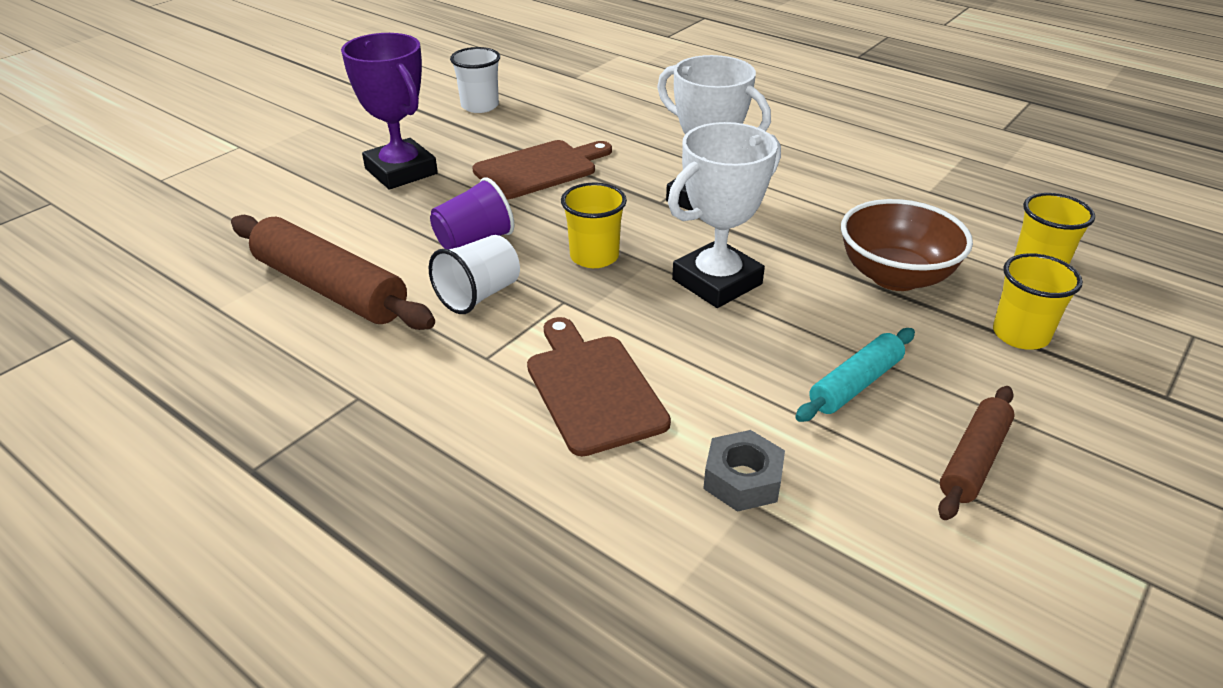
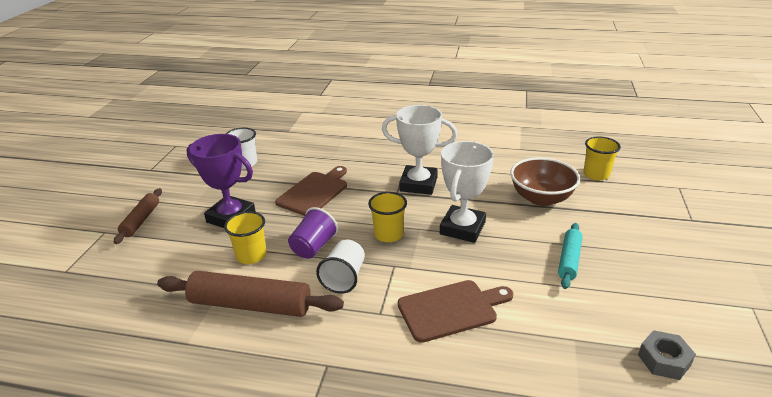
camera: 25 degrees left, 5 degrees down
brown cutting board [527,317,671,456] -> brown cutting board turned 120 degrees clockwise [398,280,513,343]
grey nut [703,430,785,512] -> grey nut moved to [638,330,696,380]
brown rolling pin [938,386,1015,520] -> brown rolling pin moved to [114,188,162,244]
yellow cup [993,253,1083,350] -> yellow cup moved to [224,211,266,264]

